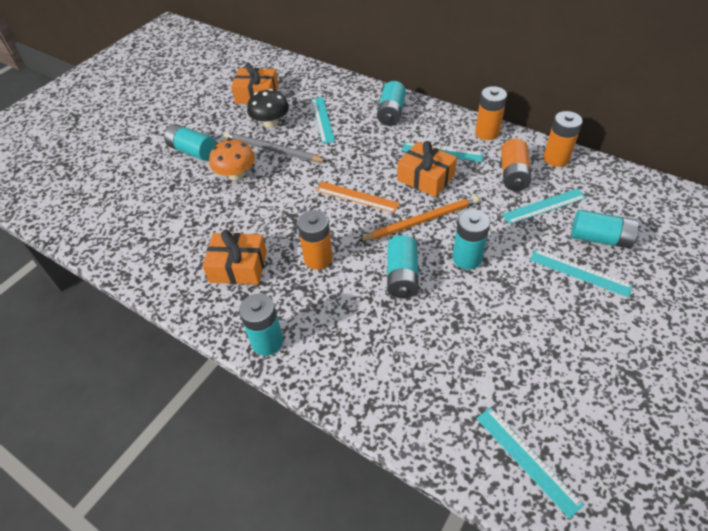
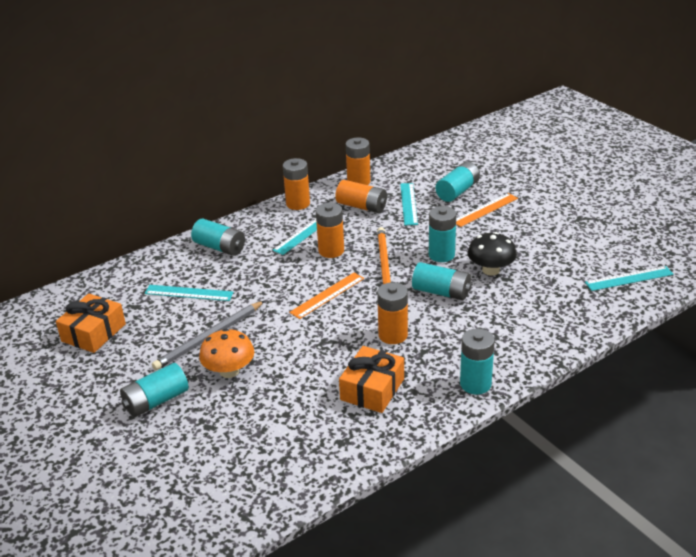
camera: 70 degrees left, 15 degrees down
black mushroom [247,89,289,128] -> black mushroom moved to [468,232,517,276]
orange gift [397,141,457,197] -> orange battery [316,203,344,258]
turquoise ruler [530,249,633,298] -> orange ruler [456,193,518,227]

